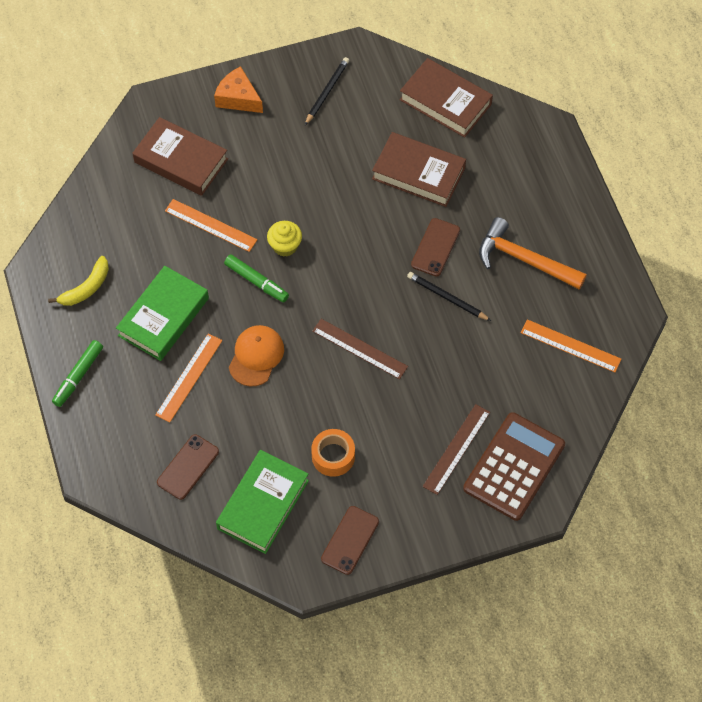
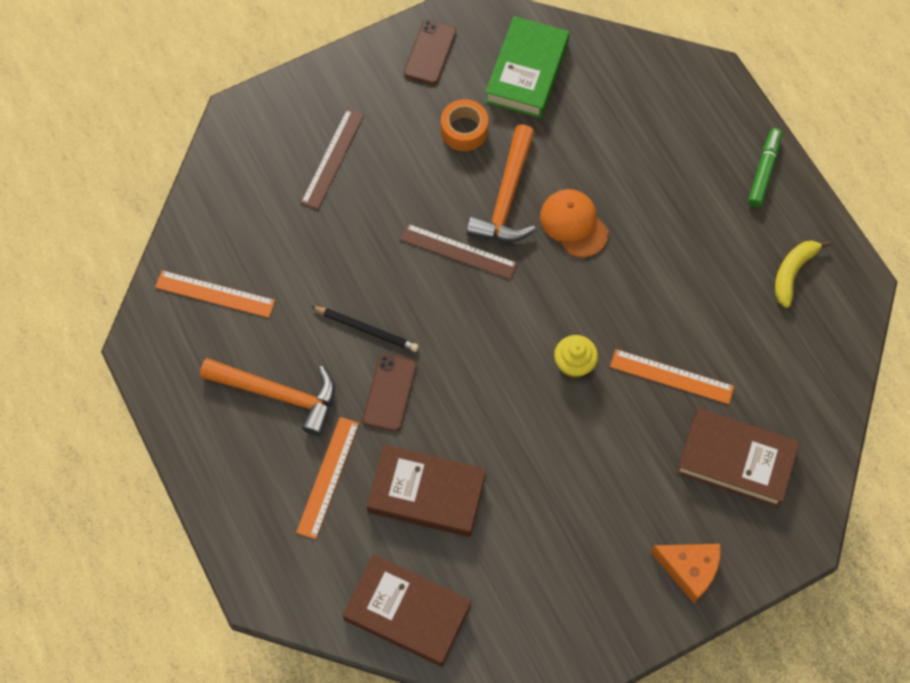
camera: 170 degrees right, 5 degrees up
green book [116,266,209,361] -> none
orange ruler [155,333,222,423] -> orange ruler moved to [296,417,359,539]
brown phone [157,434,219,500] -> none
green marker [224,254,289,302] -> none
orange cap [229,325,284,386] -> orange cap turned 135 degrees clockwise [540,189,609,258]
black pencil [305,57,349,125] -> none
brown calculator [463,412,565,521] -> none
none -> orange hammer [467,124,536,242]

